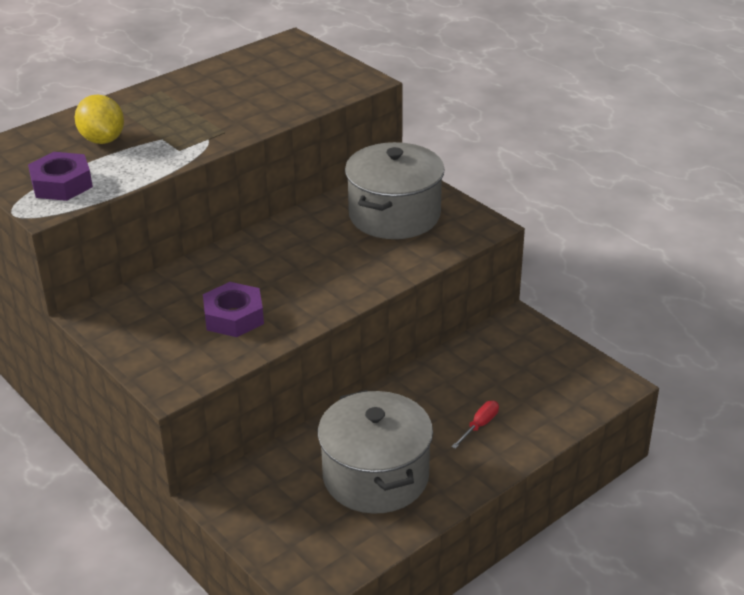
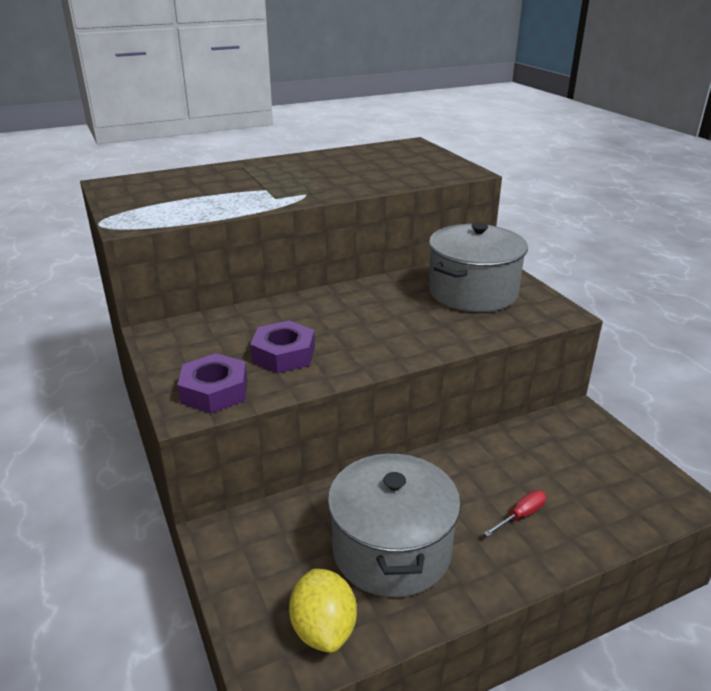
camera: 15 degrees right, 5 degrees down
purple nut [28,152,93,201] -> purple nut moved to [177,353,247,413]
yellow lemon [75,95,124,144] -> yellow lemon moved to [289,569,357,653]

